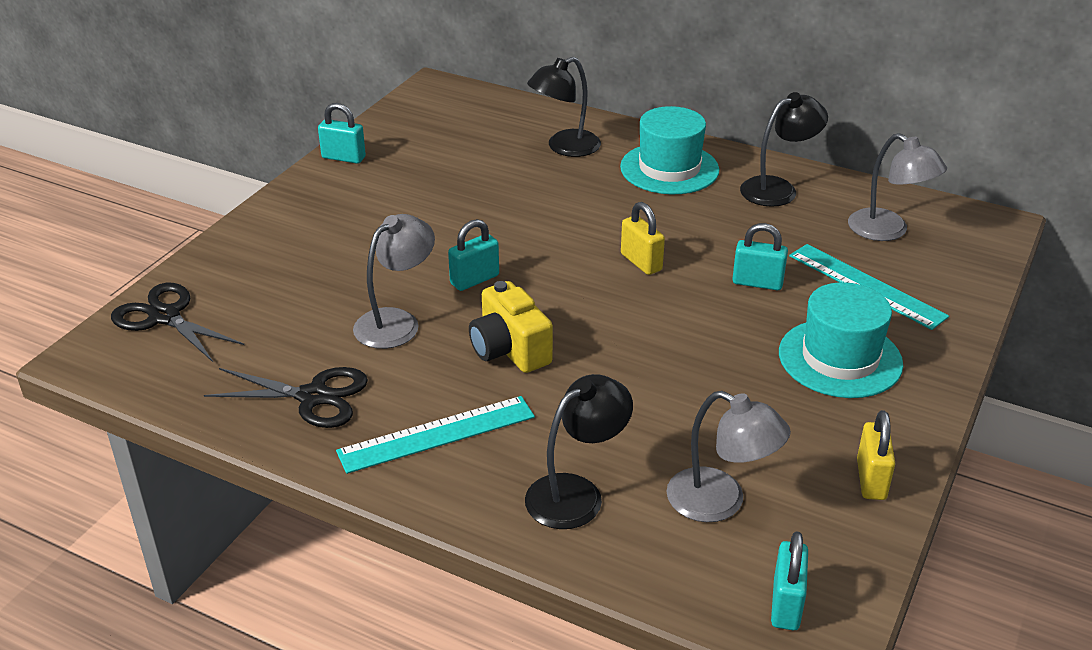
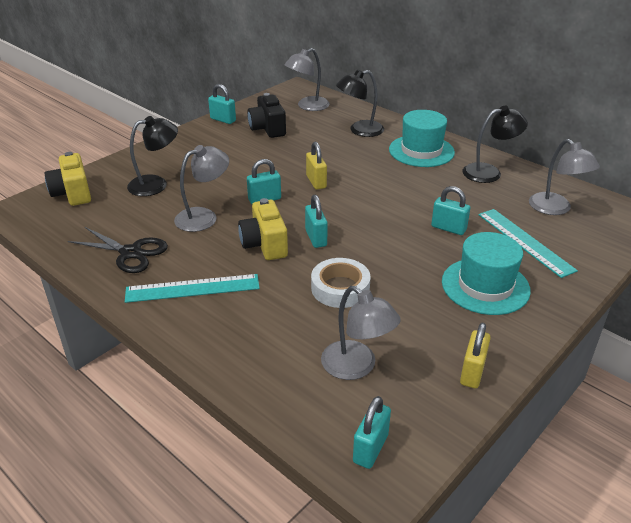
camera: 15 degrees right, 0 degrees up
black scissors [111,283,244,362] -> yellow camera [44,152,91,206]
black lamp [525,374,633,529] -> black lamp moved to [127,116,178,196]
yellow padlock [621,202,665,275] -> yellow padlock moved to [306,142,327,190]
none -> black camera [247,93,286,138]
none -> grey lamp [284,48,330,111]
none -> turquoise padlock [305,195,328,248]
none -> white tape [311,258,371,308]

